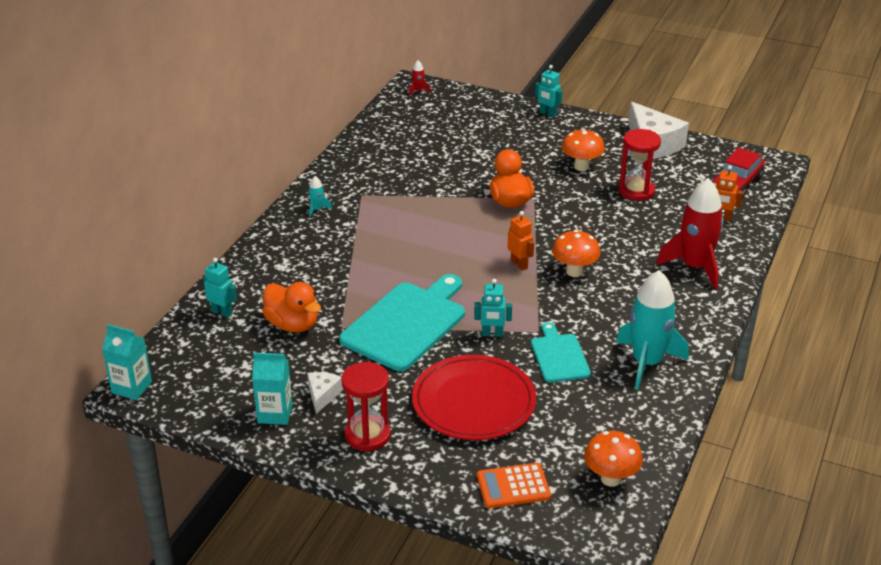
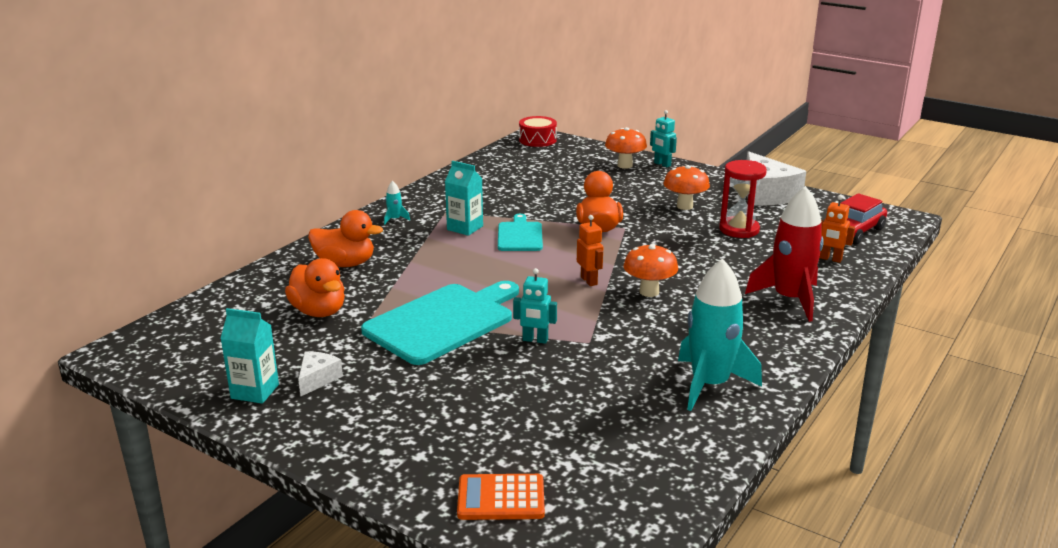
camera: 10 degrees right, 10 degrees down
turquoise carton [102,324,152,400] -> turquoise carton moved to [445,161,483,236]
turquoise robot [203,258,237,318] -> none
red hourglass [341,362,391,452] -> none
red rocket [409,60,431,96] -> red drum [519,116,557,147]
red plate [412,355,536,440] -> none
turquoise cutting board [531,322,591,382] -> turquoise cutting board moved to [498,214,543,251]
orange mushroom [584,431,643,487] -> orange mushroom moved to [605,127,647,169]
none -> orange duck [308,210,383,267]

